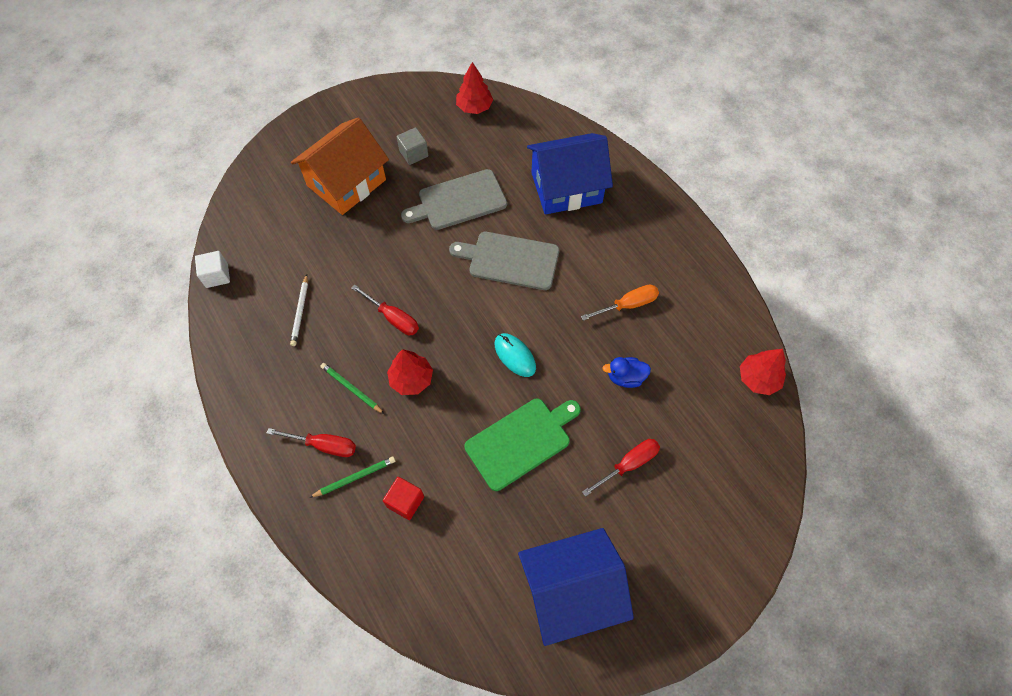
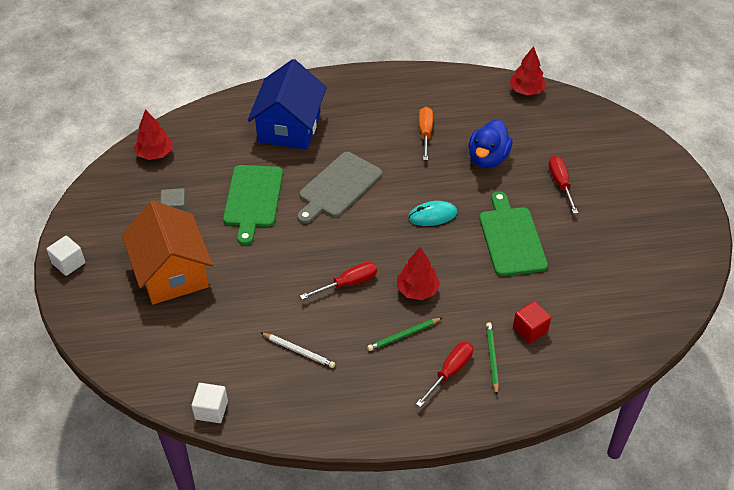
camera: 65 degrees left, 15 degrees down
grey cutting board [401,169,507,230] -> green cutting board [223,165,283,245]
blue house [518,528,634,646] -> none
blue duck [602,357,651,388] -> blue duck [468,119,513,168], size x1.58
none -> white cube [47,236,85,276]

